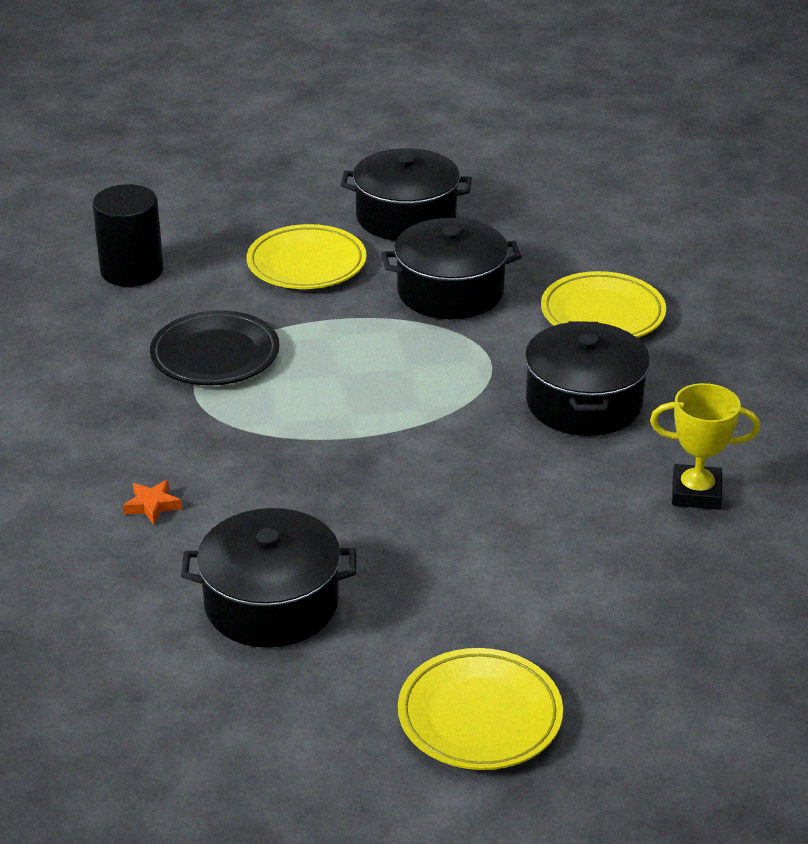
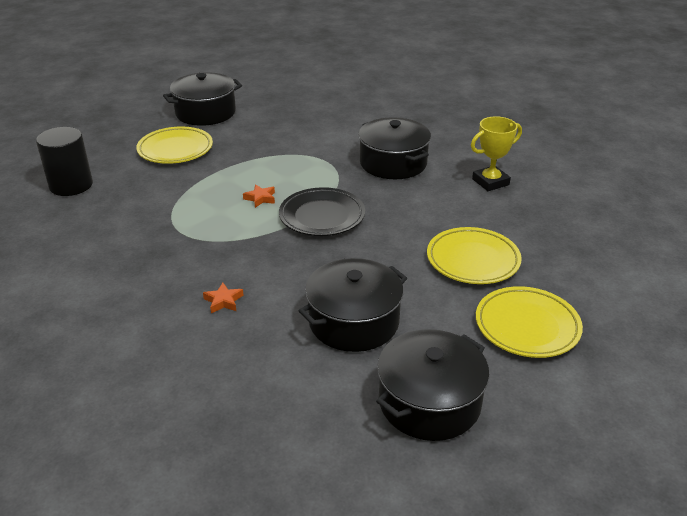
camera: 35 degrees left, 0 degrees up
black plate [150,310,280,385] -> black plate moved to [279,187,365,236]
black pot [381,218,522,319] -> black pot moved to [376,329,490,441]
yellow plate [541,271,666,338] -> yellow plate moved to [427,227,522,284]
none -> orange star [243,184,275,208]

